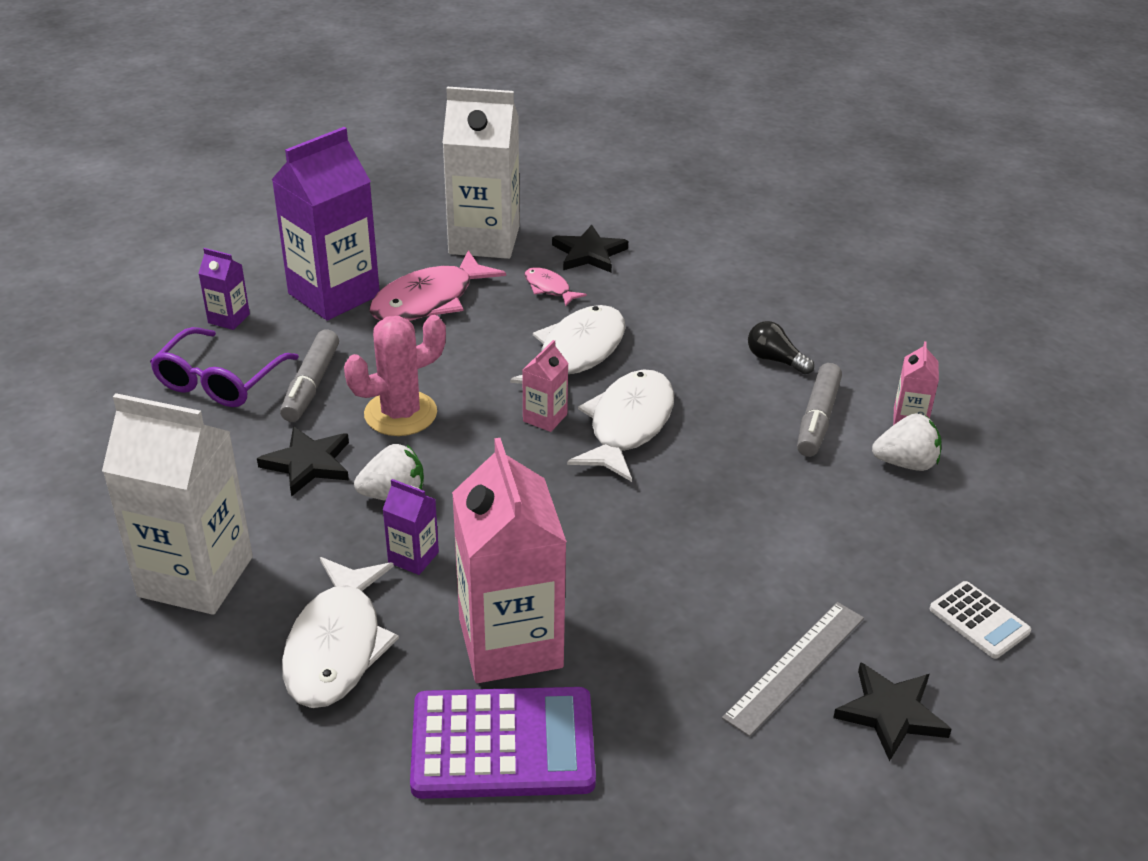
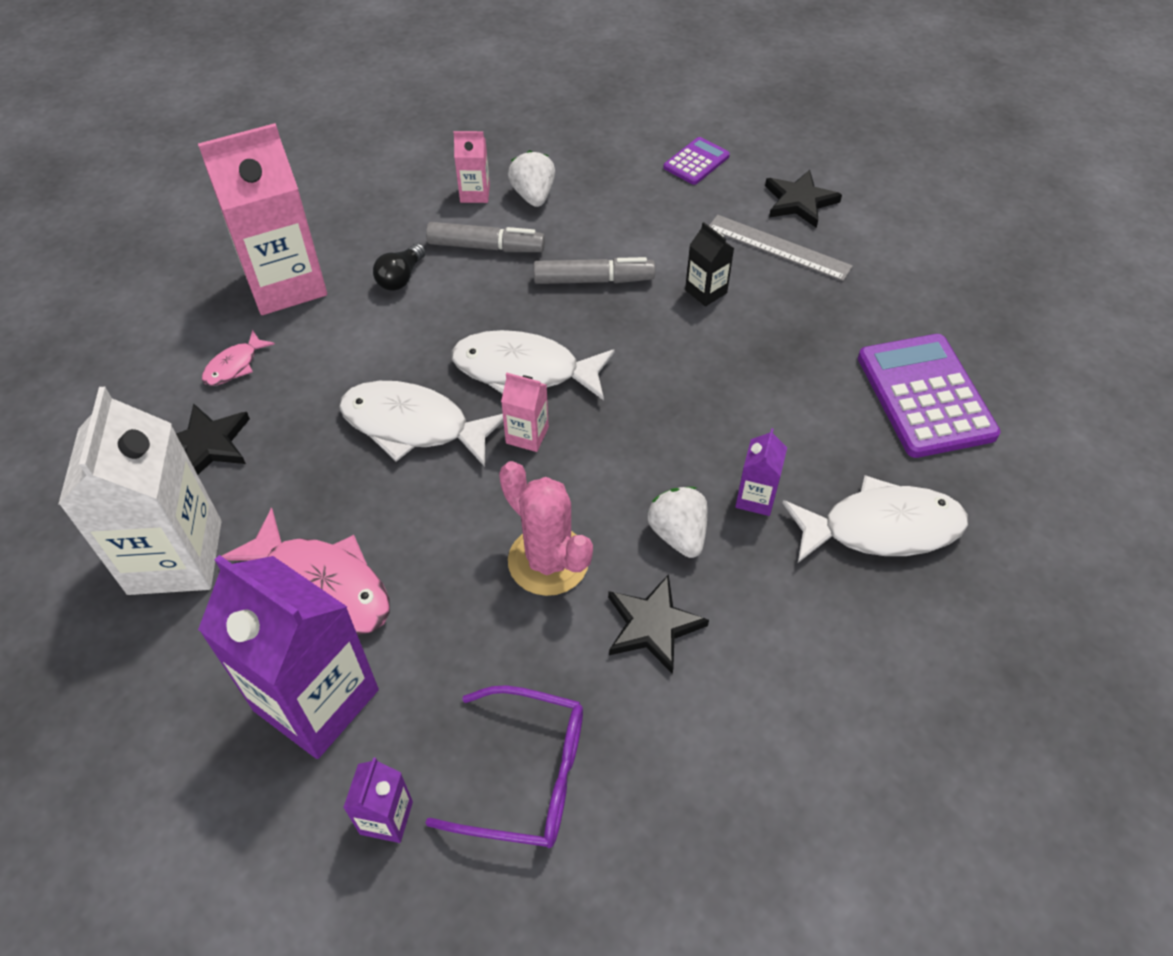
camera: 100 degrees left, 15 degrees up
white carton [102,393,253,615] -> none
grey marker [280,329,339,422] -> grey marker moved to [534,257,655,284]
pink carton [452,438,567,683] -> pink carton moved to [198,123,327,315]
pink fish [524,267,587,306] -> pink fish moved to [202,330,275,386]
white calculator [930,581,1031,659] -> purple calculator [664,137,730,185]
none -> black carton [685,222,734,306]

